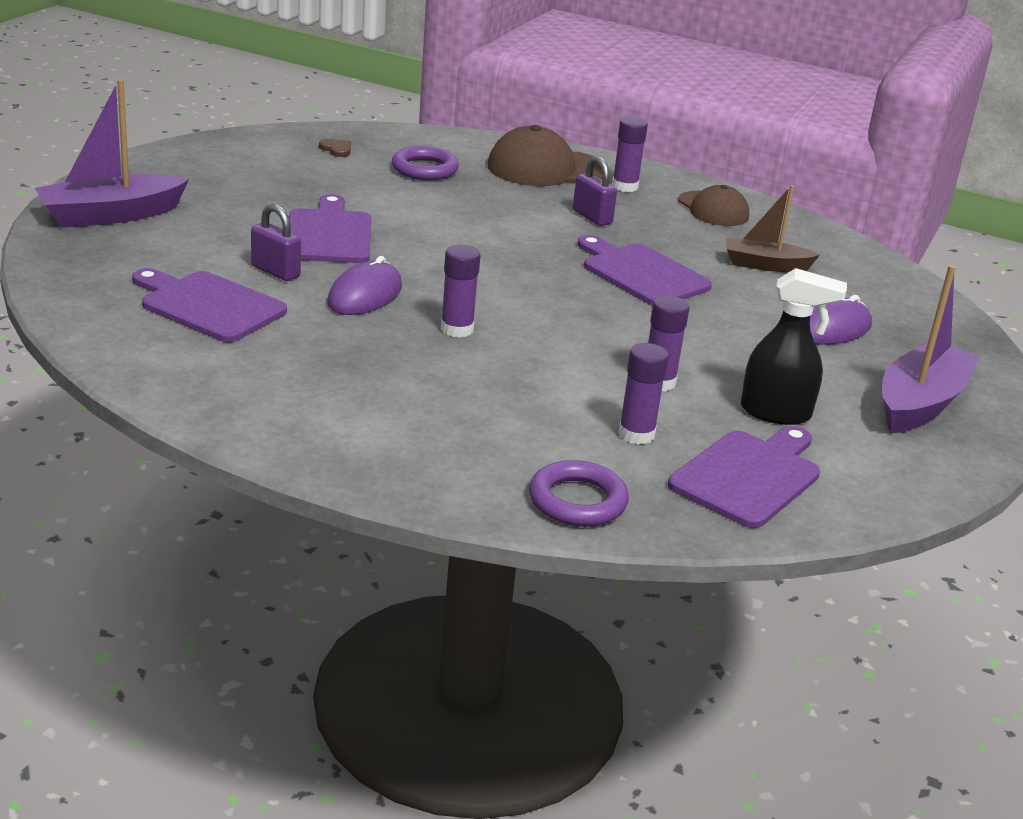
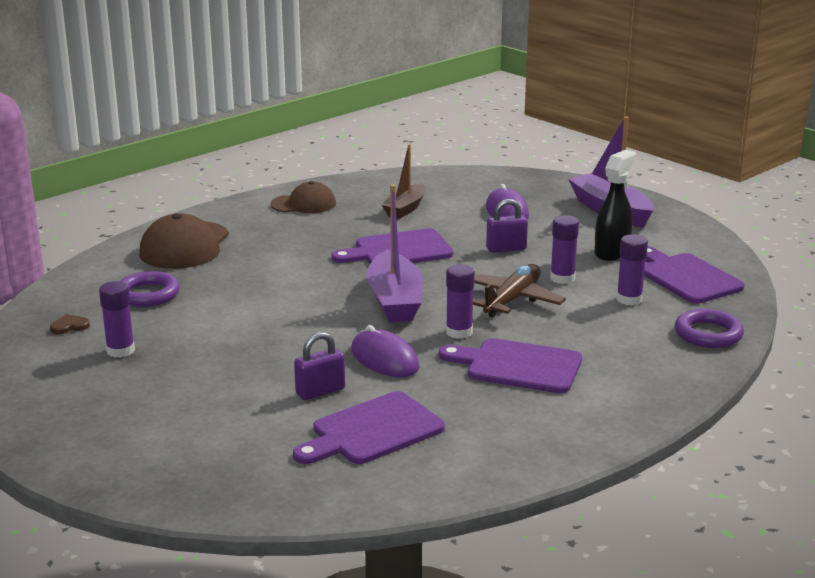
camera: 65 degrees left, 5 degrees down
purple boat [35,79,189,228] -> purple boat moved to [367,184,423,322]
purple cutting board [289,194,371,263] -> purple cutting board moved to [439,338,582,393]
purple padlock [573,156,617,226] -> purple padlock moved to [486,199,528,253]
purple glue stick [612,117,648,192] -> purple glue stick moved to [99,281,135,358]
none -> brown plane [473,264,566,318]

